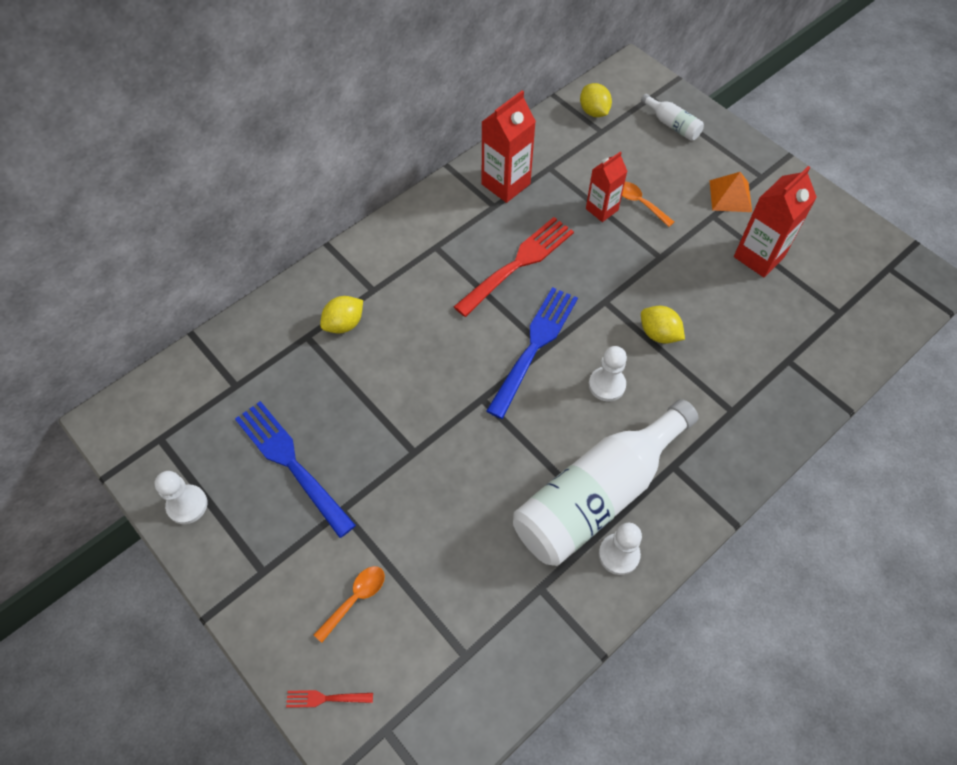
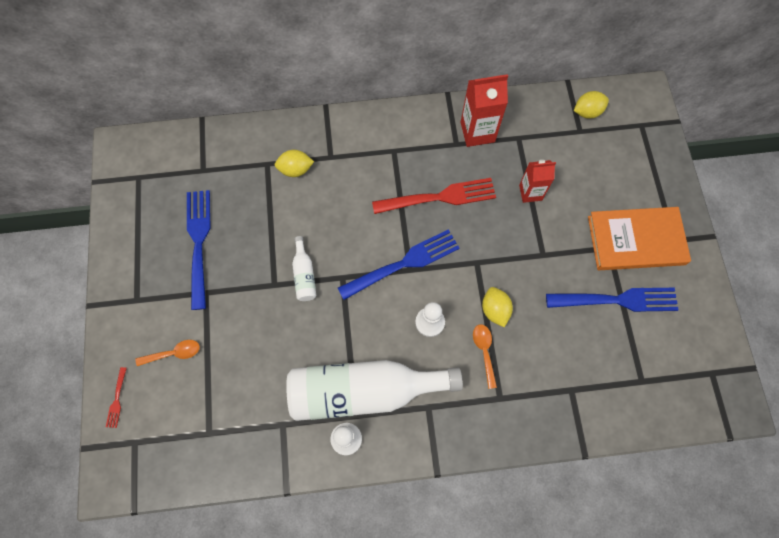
camera: 35 degrees right, 10 degrees up
white pawn [155,471,208,524] -> none
red fork [286,690,373,708] -> red fork turned 120 degrees counterclockwise [106,367,127,428]
yellow lemon [580,83,612,117] -> yellow lemon turned 60 degrees clockwise [574,91,609,119]
orange spoon [622,182,674,227] -> orange spoon moved to [473,324,497,389]
white bottle [641,93,704,141] -> white bottle moved to [292,236,317,301]
orange pyramid [709,172,752,212] -> orange book [588,207,691,270]
red carton [734,166,817,277] -> blue fork [546,288,678,312]

